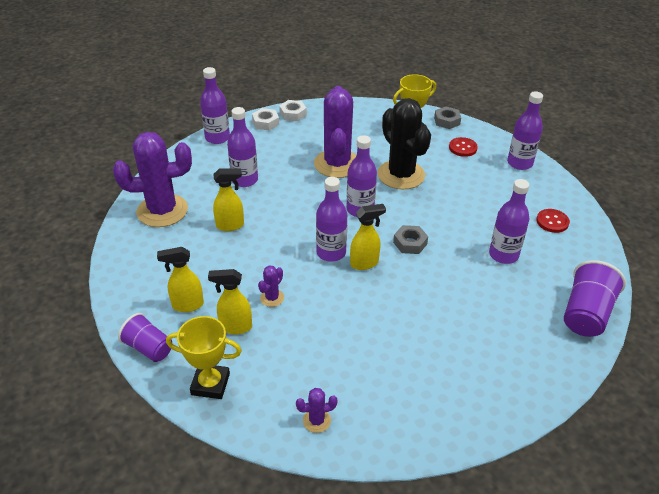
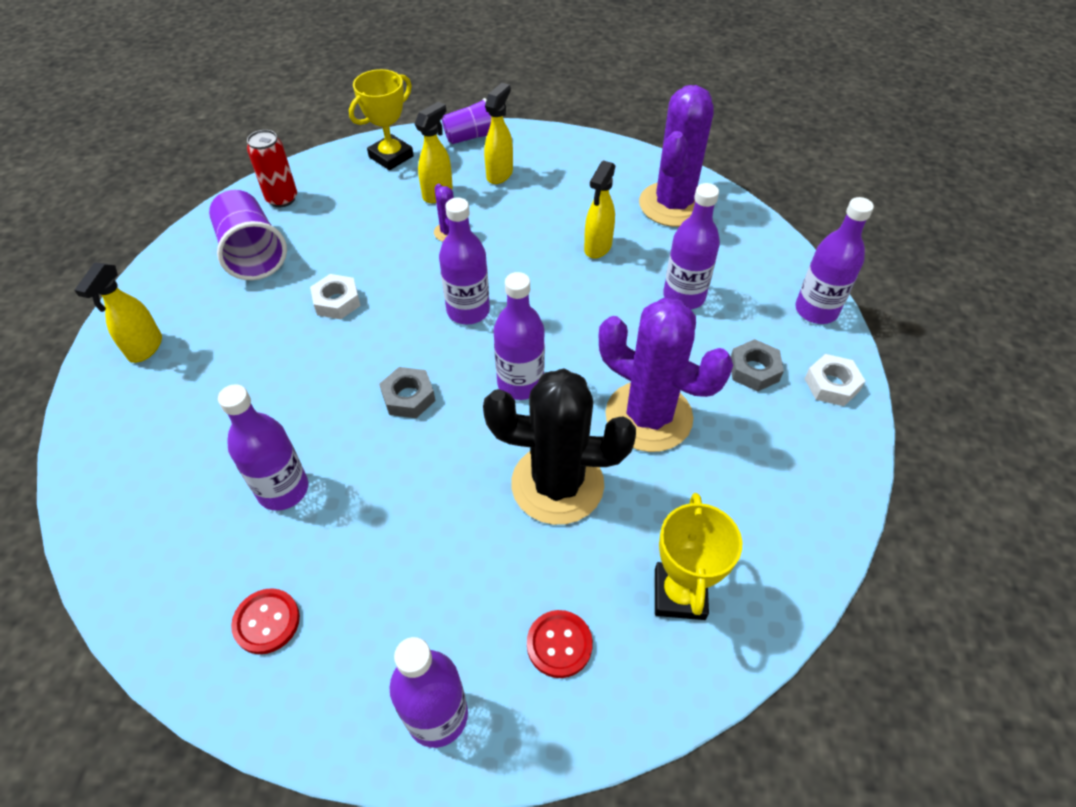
camera: 125 degrees right, 10 degrees up
white nut [279,100,307,121] -> white nut moved to [310,274,361,319]
purple cactus [296,388,338,433] -> red can [247,130,297,207]
yellow spray bottle [350,204,386,270] -> yellow spray bottle moved to [75,262,162,363]
grey nut [434,106,461,129] -> grey nut moved to [731,339,784,392]
purple cup [564,260,626,337] -> purple cup moved to [209,190,287,280]

